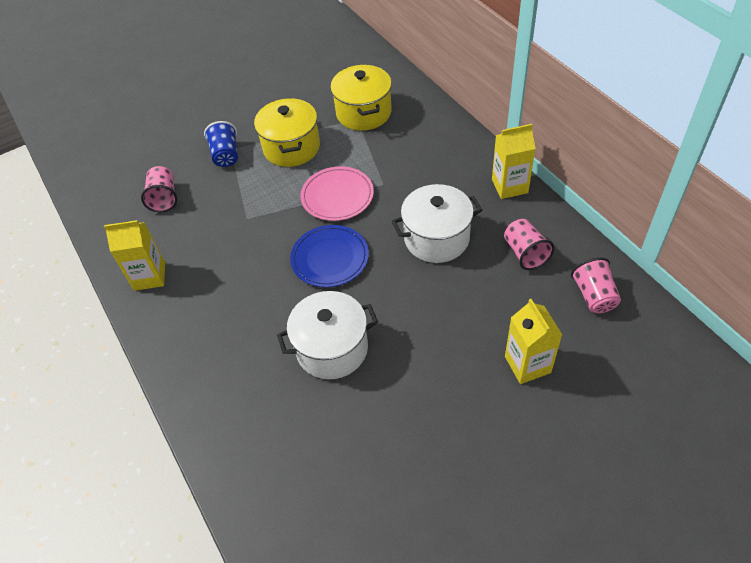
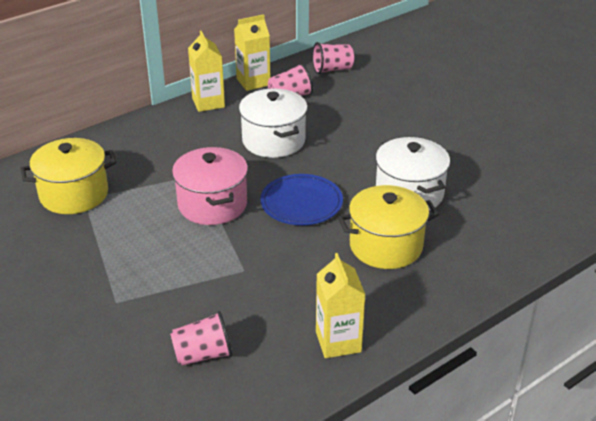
camera: 100 degrees left, 15 degrees down
blue cup [204,121,238,167] -> none
yellow pot [254,98,320,167] -> yellow pot moved to [338,185,439,269]
pink plate [300,166,374,221] -> pink pot [172,147,248,225]
yellow carton [505,299,562,384] -> yellow carton moved to [234,14,270,91]

